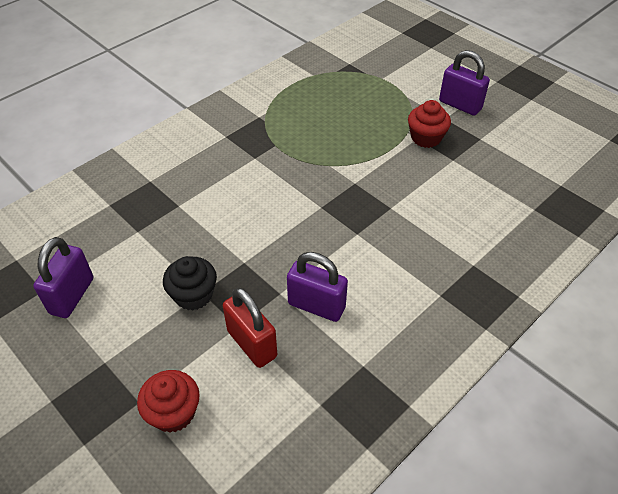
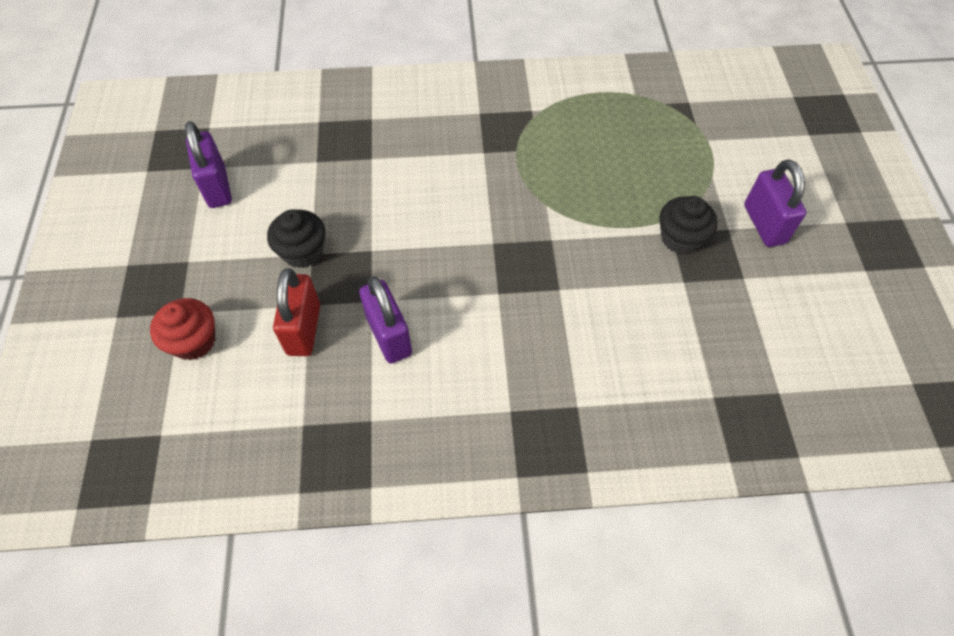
camera: 40 degrees right, 10 degrees up
purple padlock [33,237,93,318] -> purple padlock turned 75 degrees counterclockwise [185,121,232,208]
red cupcake [408,100,451,148] -> black cupcake [659,196,717,254]

